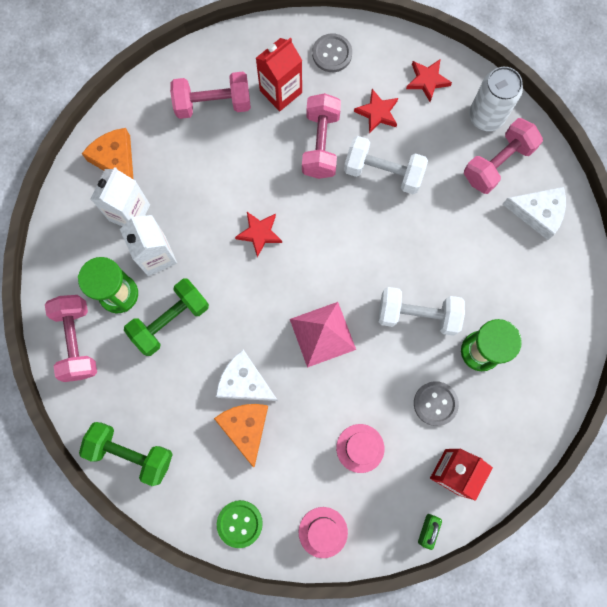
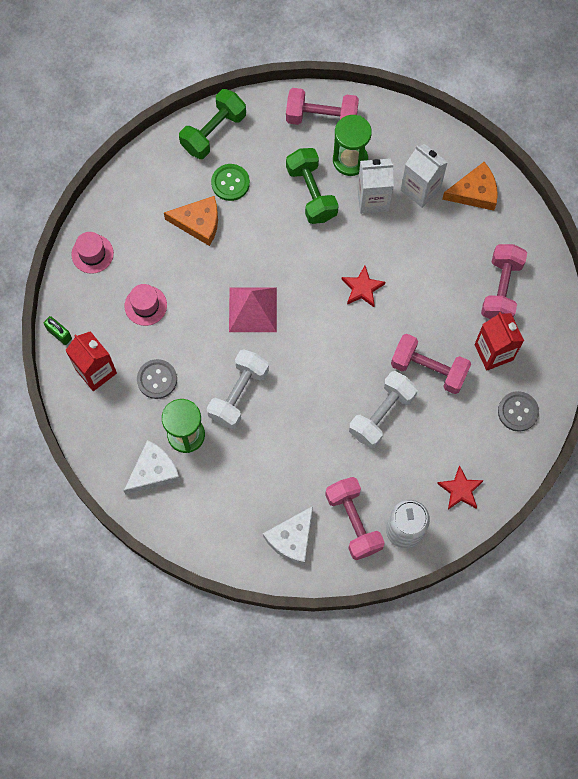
camera: 110 degrees right, 5 degrees down
white cheese [216,350,278,401] -> white cheese moved to [124,440,180,494]
green button [217,500,263,548] -> green button moved to [211,164,250,201]
red star [354,89,398,134] -> none

